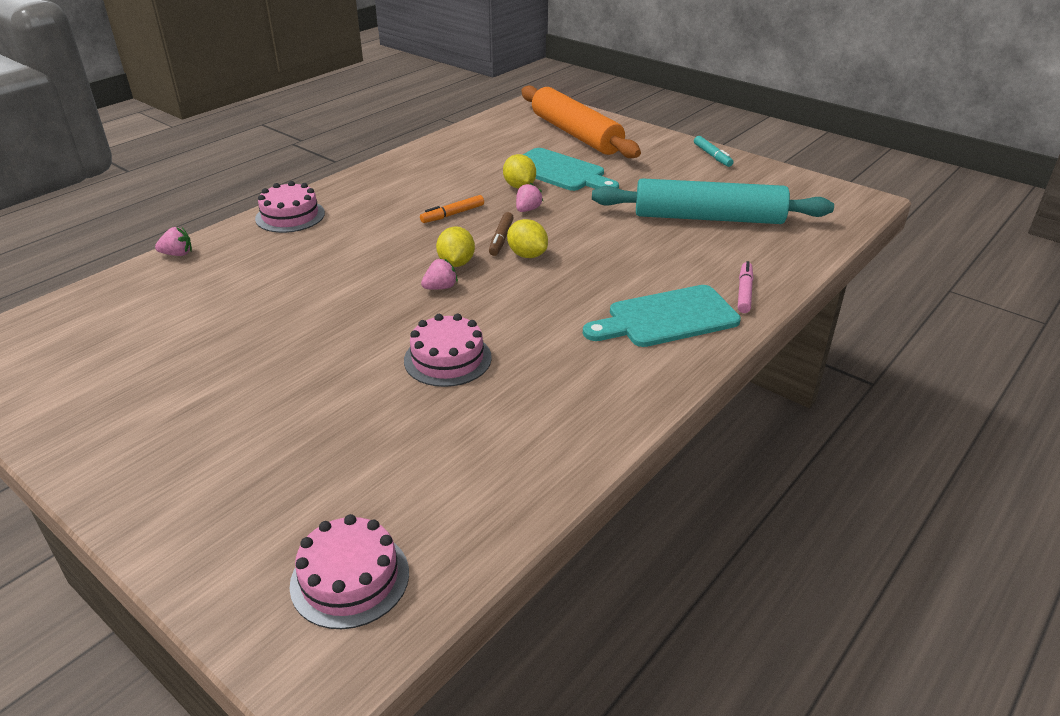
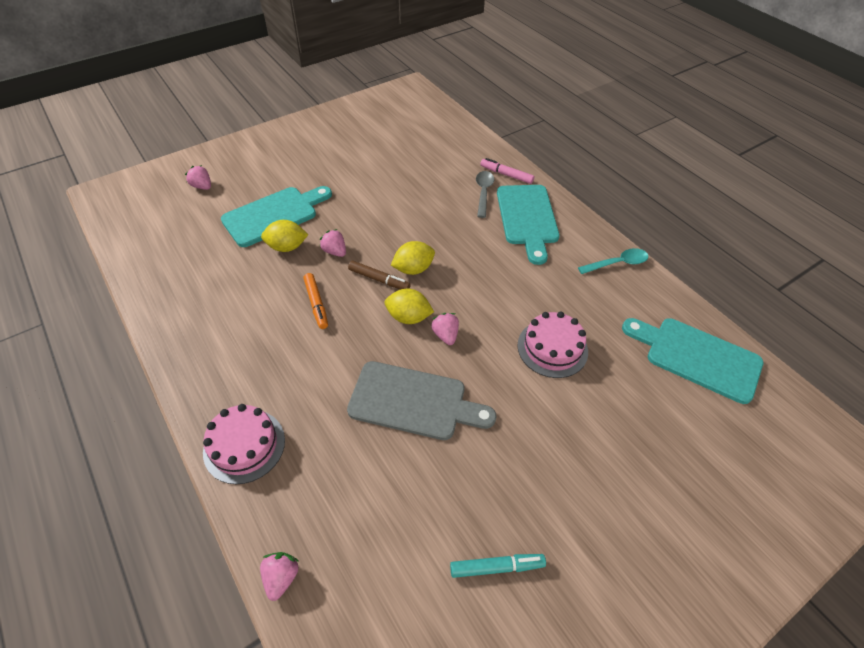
camera: 75 degrees left, 15 degrees up
pink cake [289,514,409,629] -> none
orange rolling pin [521,86,641,158] -> pink strawberry [185,165,211,190]
turquoise rolling pin [592,178,834,224] -> none
turquoise marker [694,136,734,167] -> turquoise marker moved to [450,554,546,578]
none -> grey cutting board [347,361,496,440]
none -> grey spoon [476,171,494,218]
none -> turquoise spoon [578,248,648,274]
none -> turquoise cutting board [622,318,763,404]

